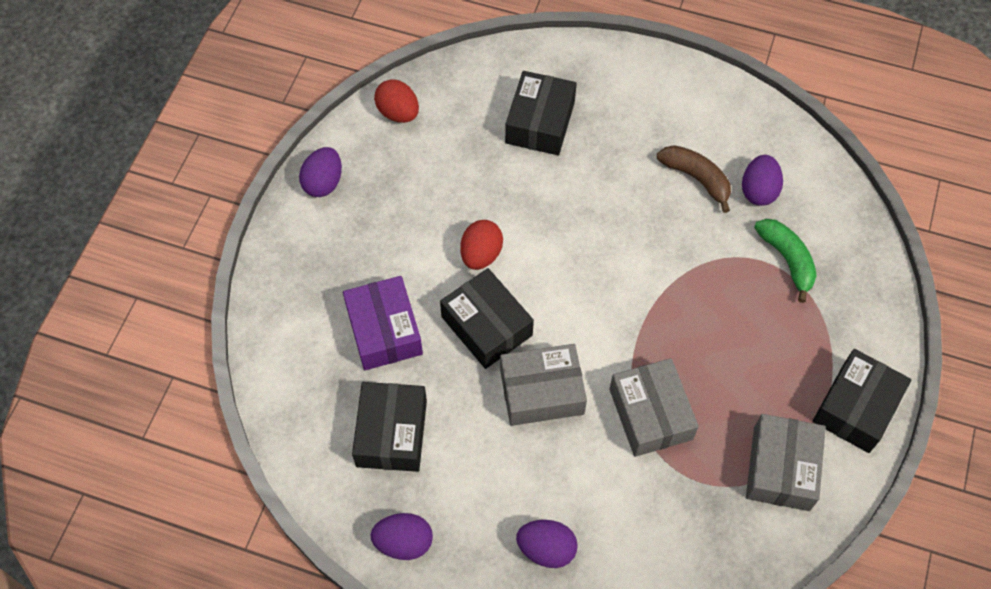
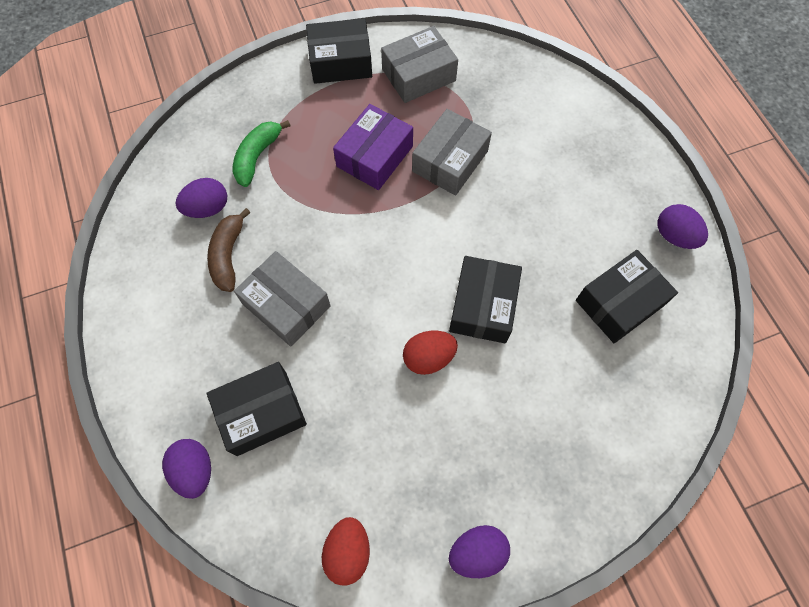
camera: 130 degrees left, 5 degrees up
purple box [343,276,423,370] -> purple box moved to [333,104,413,190]
grey box [500,344,587,426] -> grey box moved to [234,251,330,346]
purple egg [516,520,578,568] -> purple egg moved to [162,439,211,499]

